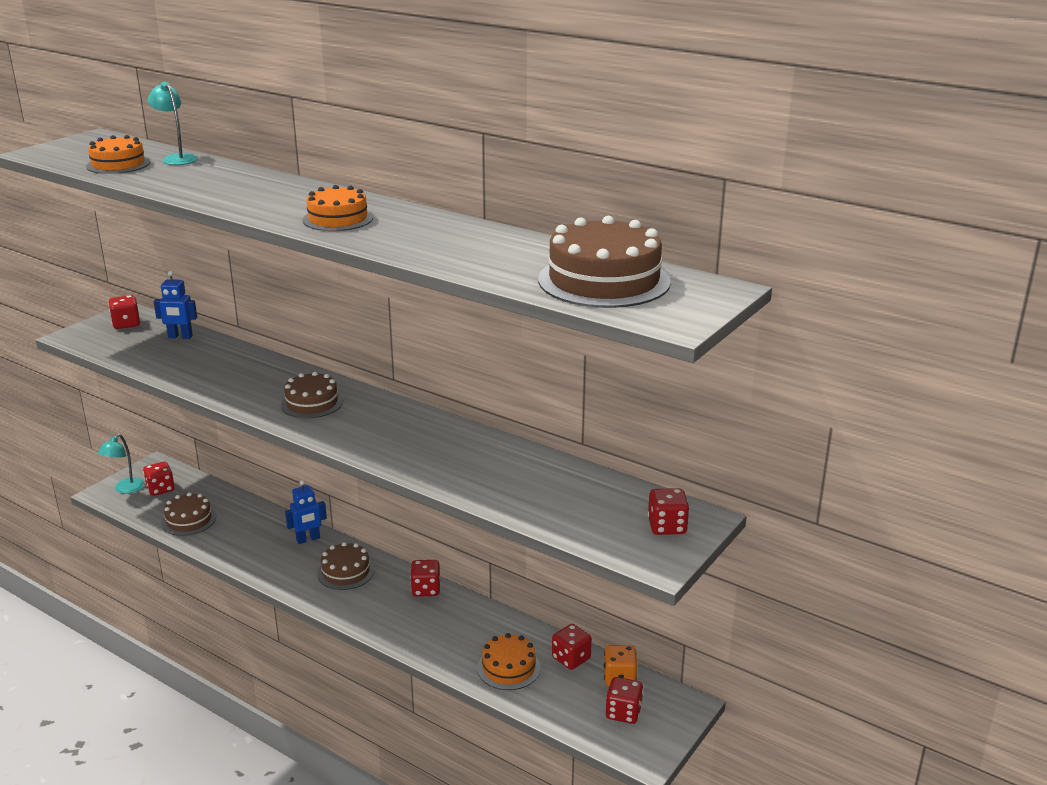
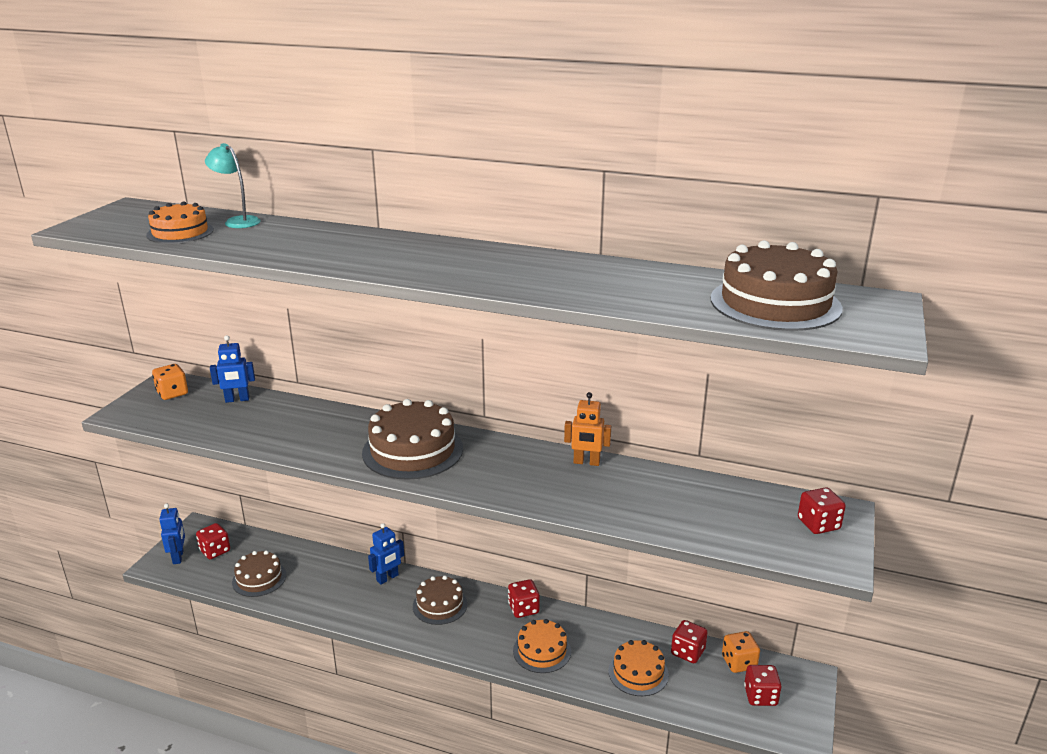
camera: 15 degrees left, 0 degrees up
turquoise lamp [98,434,144,494] -> blue robot [159,504,185,564]
red dice [109,295,140,329] -> orange dice [152,364,188,400]
brown cake [281,372,343,418] -> brown cake [362,399,463,480], size x1.65
orange cake [302,185,373,231] -> orange cake moved to [513,619,571,673]
none -> orange robot [564,392,611,466]

